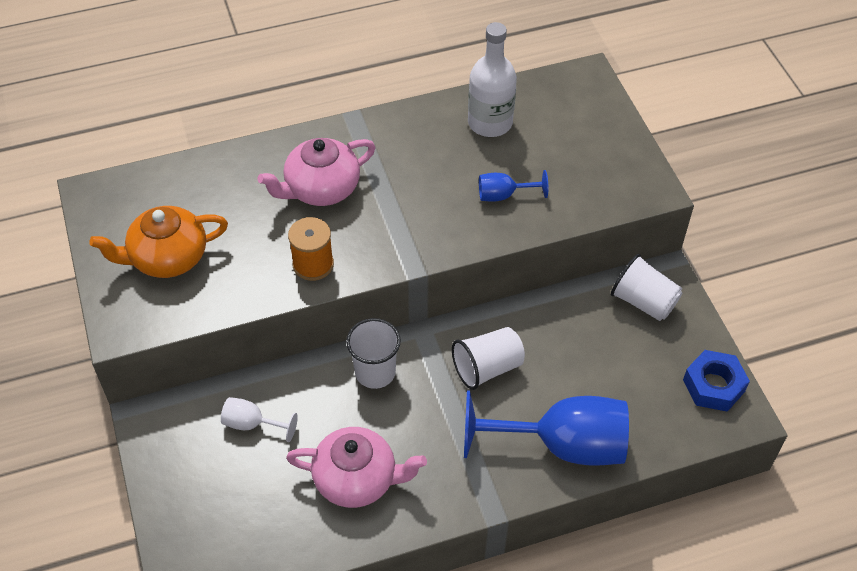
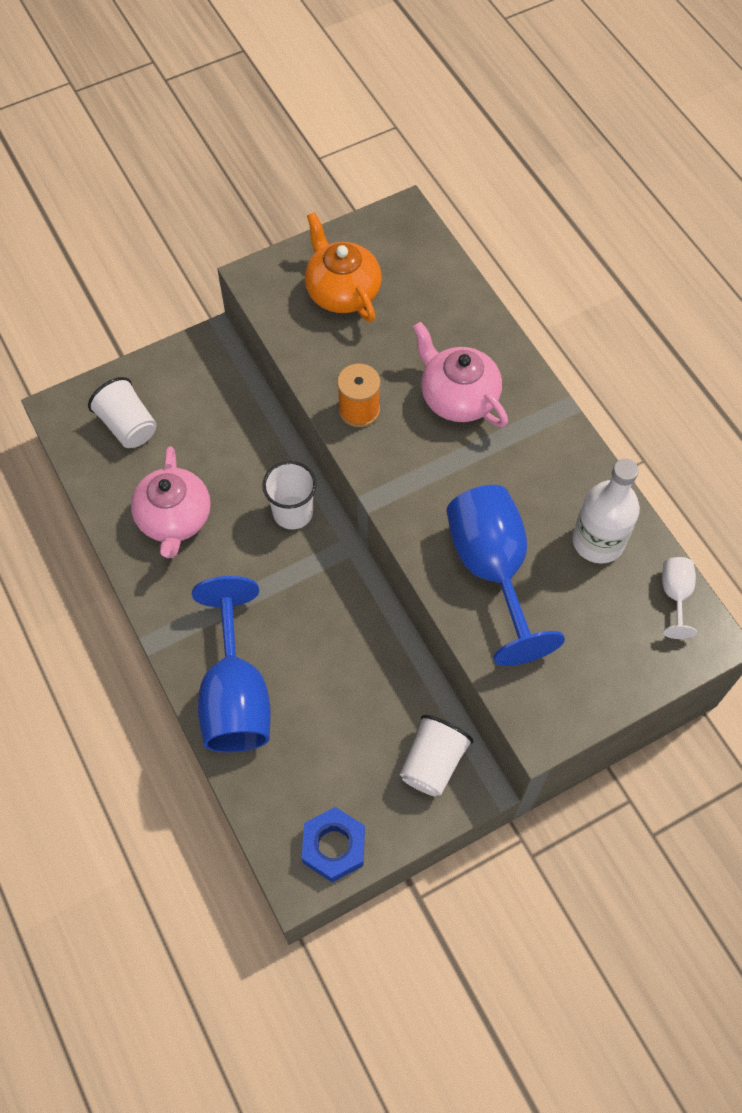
camera: 80 degrees right, 10 degrees up
white goblet [221,397,298,442] -> white goblet moved to [662,557,697,639]
white cup [452,327,525,390] -> white cup moved to [88,377,157,448]
blue goblet [479,170,548,202] -> blue goblet [446,485,565,666], size x2.20

